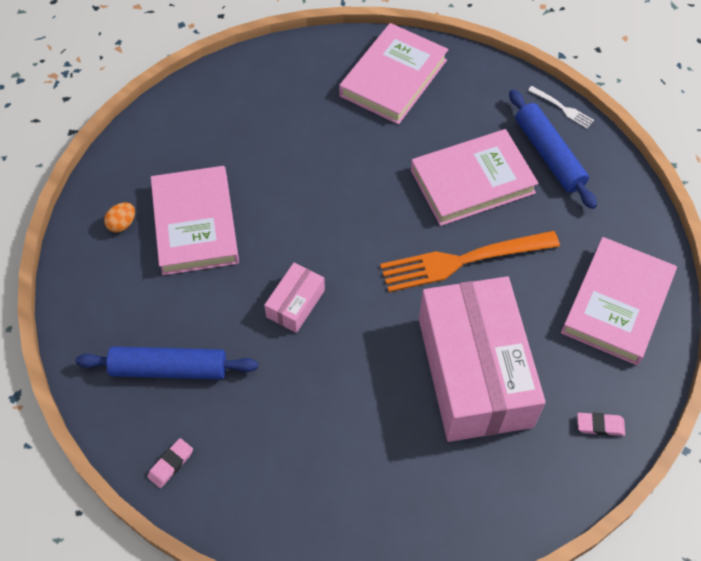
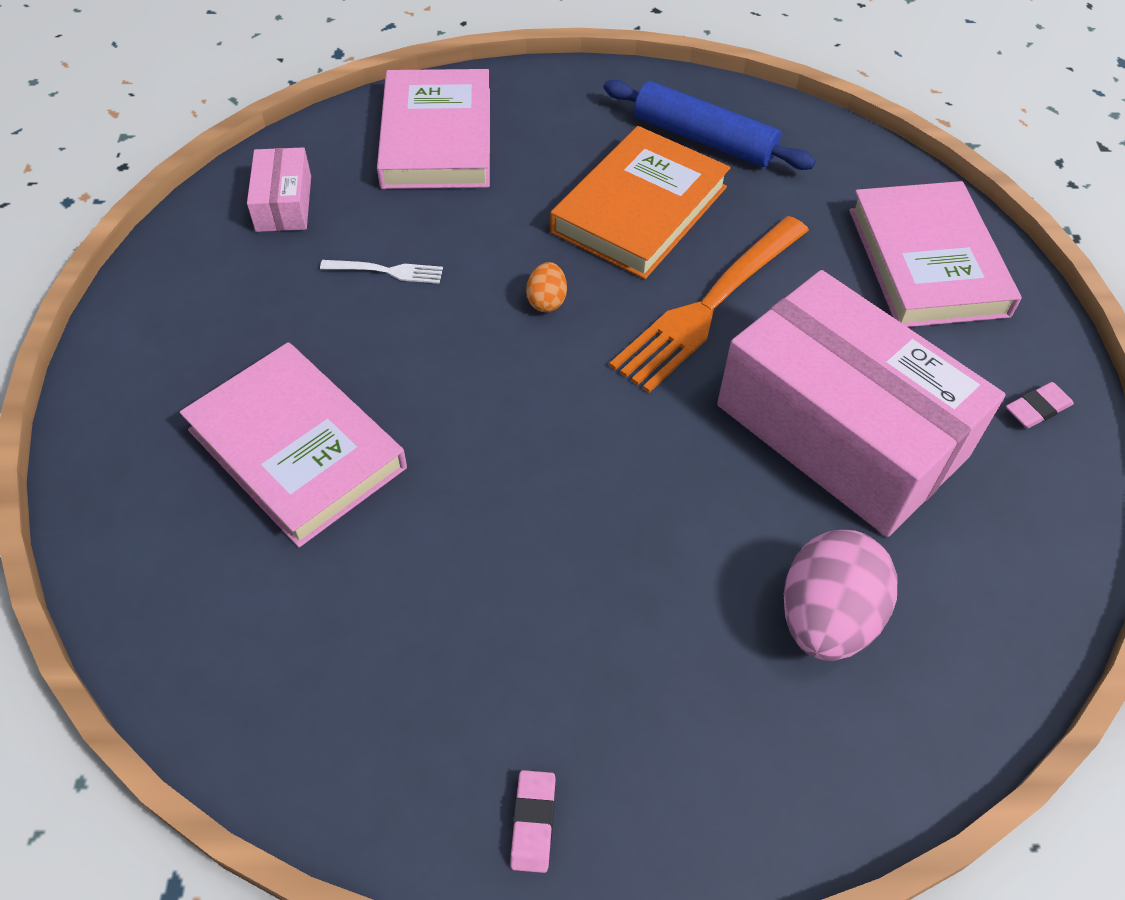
camera: 35 degrees left, 5 degrees down
blue rolling pin [76,346,258,379] -> none
orange egg [104,203,135,232] -> orange egg moved to [526,262,567,312]
pink box [264,263,325,333] -> pink box moved to [247,147,311,232]
pink book [411,129,539,226] -> orange book [550,126,730,279]
white fork [528,86,594,128] -> white fork moved to [320,260,443,284]
none -> pink egg [784,530,897,661]

